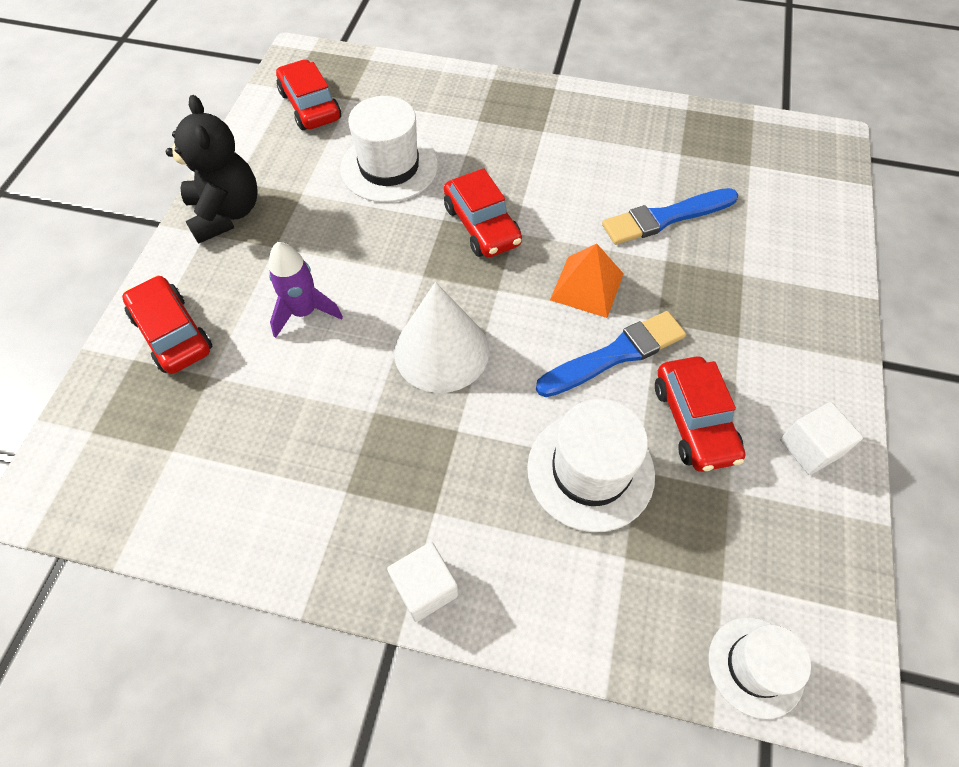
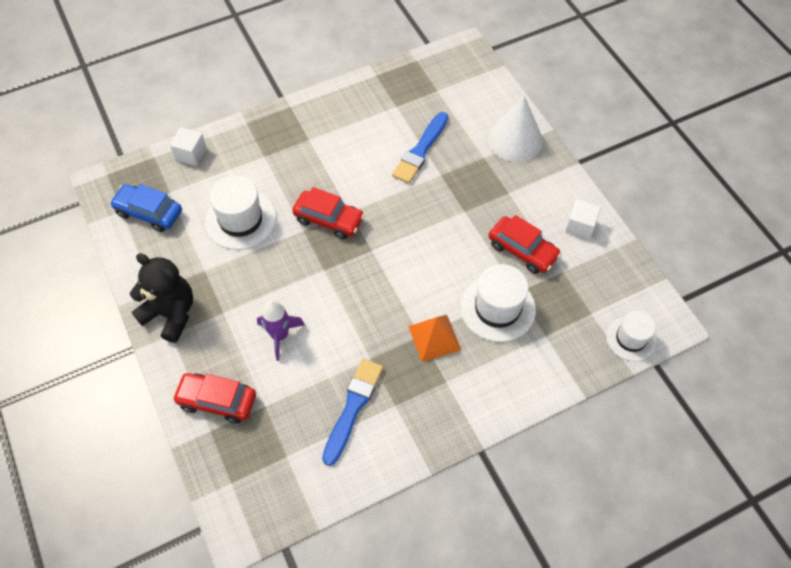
camera: 40 degrees left, 0 degrees up
red car [276,59,341,130] -> blue car [110,184,182,232]
white cube [387,542,458,622] -> white cube moved to [170,127,207,166]
white cone [394,282,489,393] -> white cone moved to [488,96,543,162]
blue brush [536,311,686,397] -> blue brush moved to [322,359,383,466]
orange pyramid [550,244,624,318] -> orange pyramid moved to [408,315,461,362]

